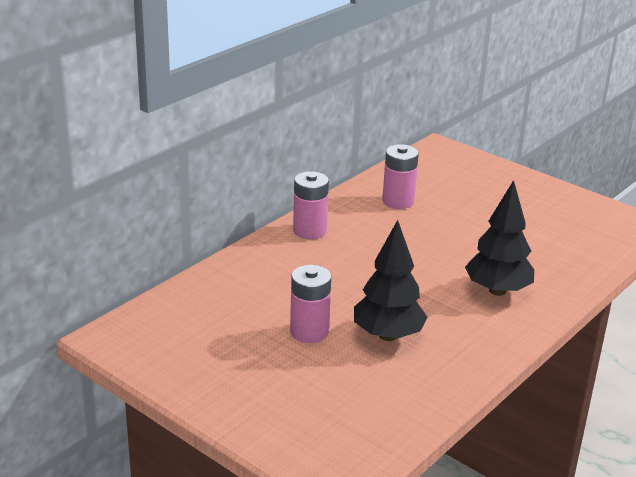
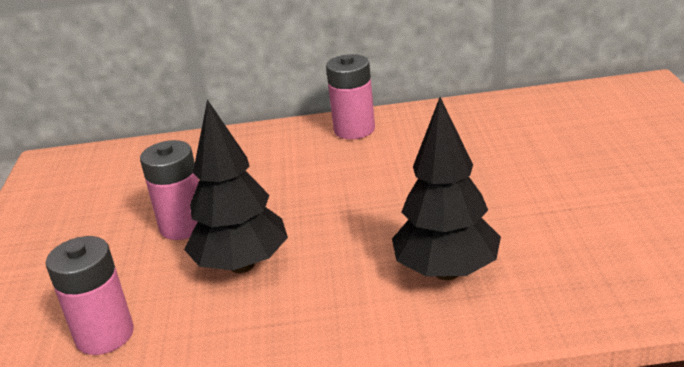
camera: 50 degrees right, 0 degrees up
pink battery [382,144,419,209] -> pink battery moved to [46,236,134,355]

